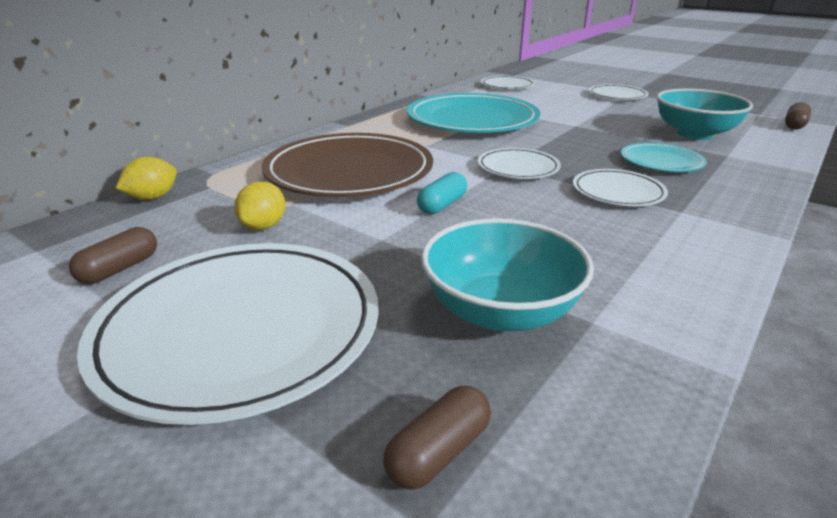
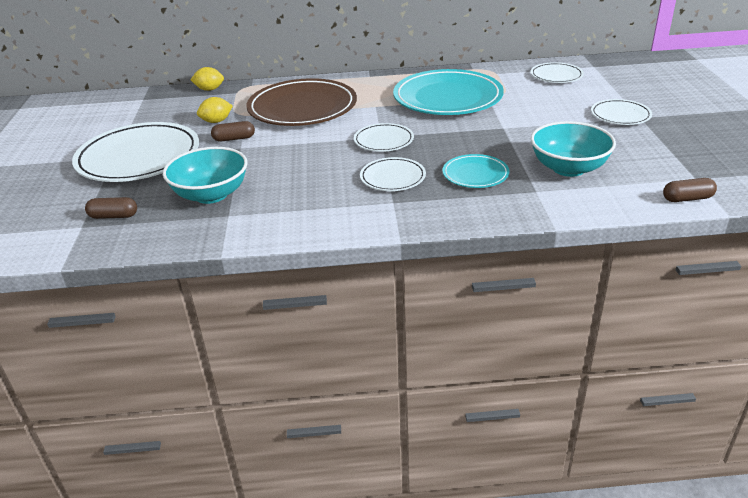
camera: 50 degrees right, 5 degrees up
brown capsule [69,227,157,284] -> brown capsule moved to [211,121,255,142]
turquoise capsule [417,172,467,214] -> none

